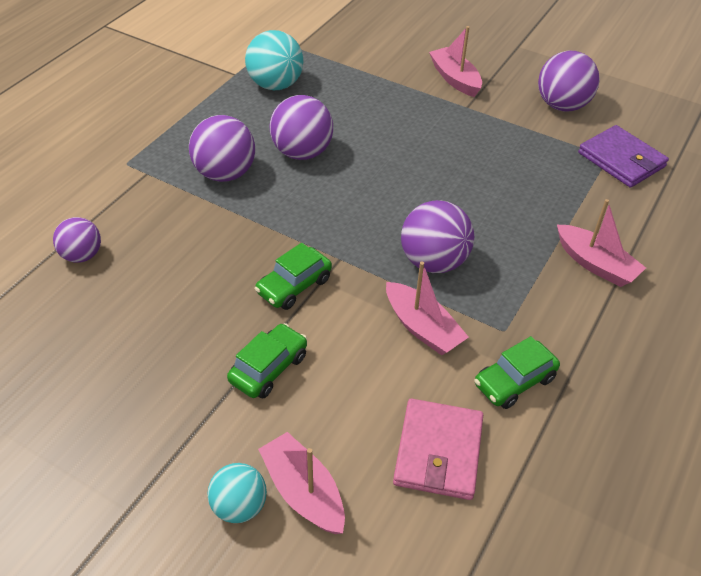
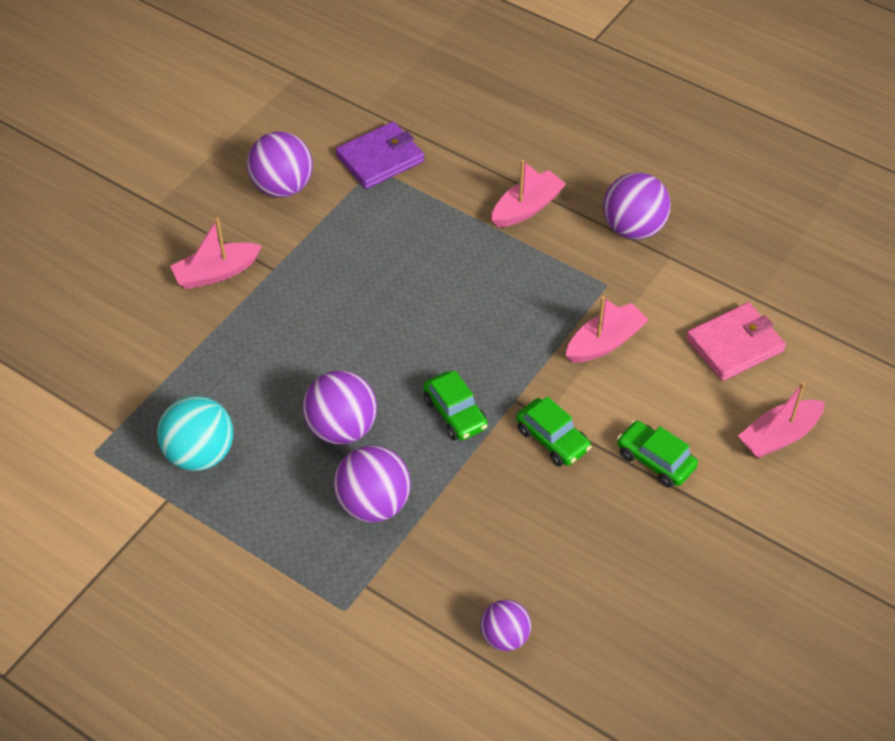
camera: 85 degrees left, 5 degrees up
turquoise ball [207,463,267,523] -> none
pink wallet [393,399,483,500] -> pink wallet turned 45 degrees counterclockwise [686,302,786,381]
purple ball [401,200,474,273] -> purple ball moved to [603,172,671,240]
green car [474,336,560,409] -> green car moved to [423,371,488,441]

